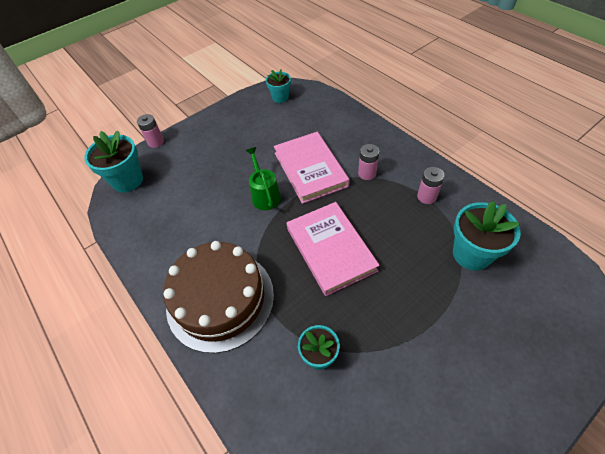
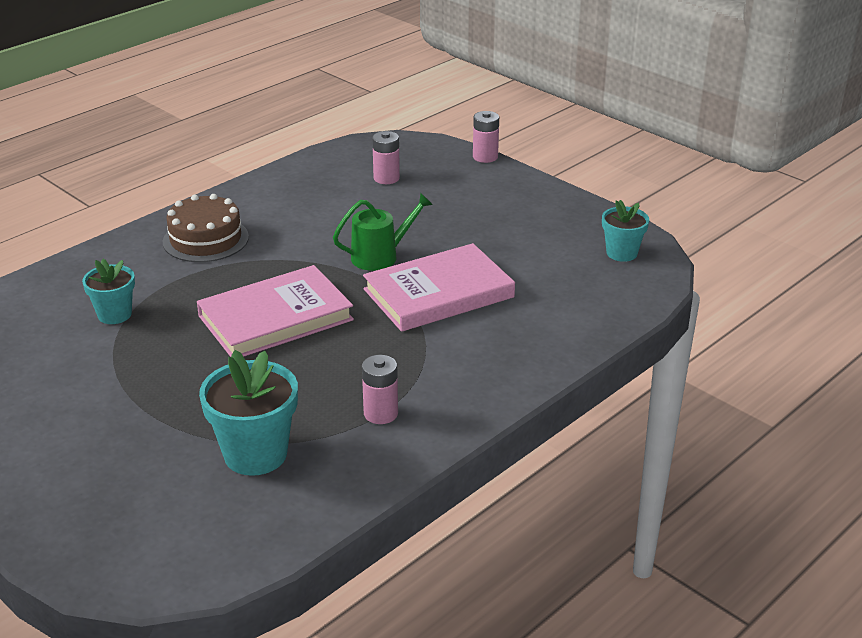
camera: 80 degrees right, 20 degrees down
turquoise flower pot [84,130,143,192] -> none
brown cake [163,241,274,353] -> brown cake [163,194,249,262], size x0.61
pink battery [358,144,379,180] -> pink battery moved to [372,131,400,184]

